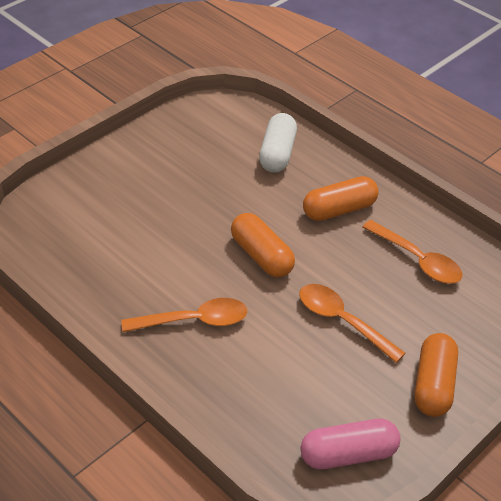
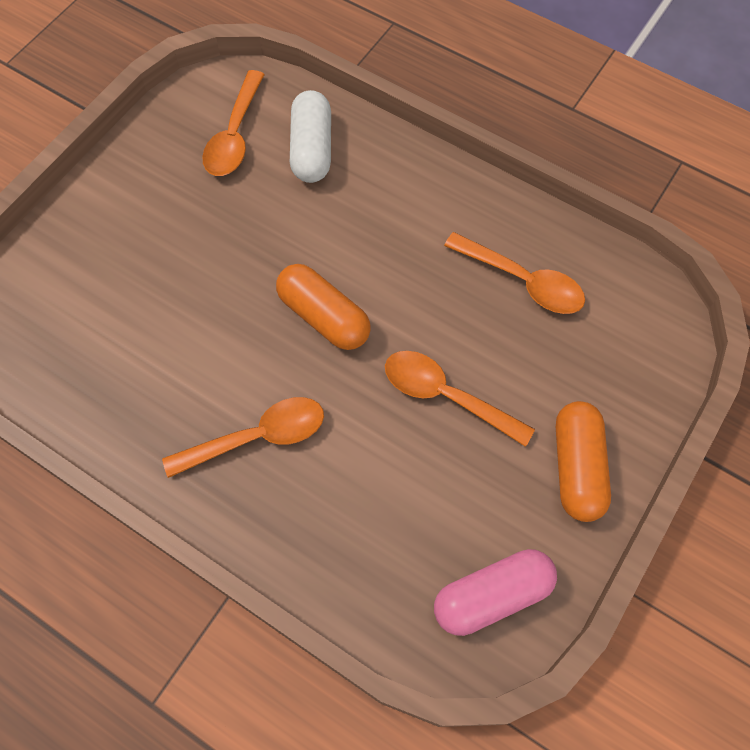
camera: 10 degrees left, 20 degrees up
orange capsule [303,176,379,221] -> none
none -> orange spoon [202,70,265,176]

